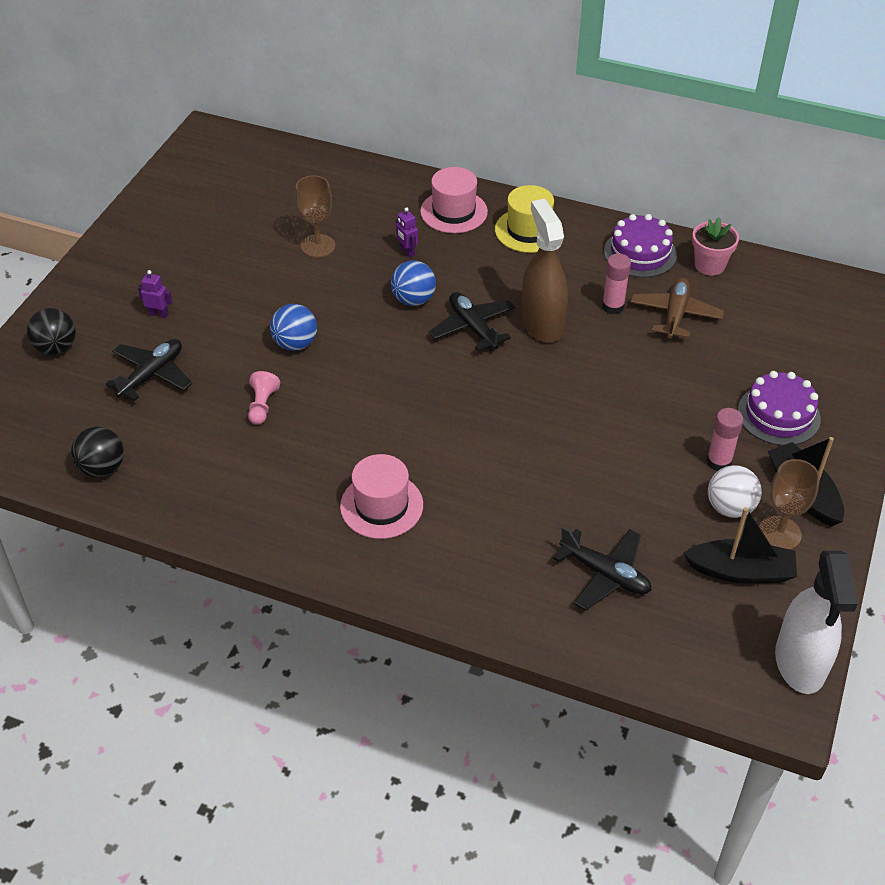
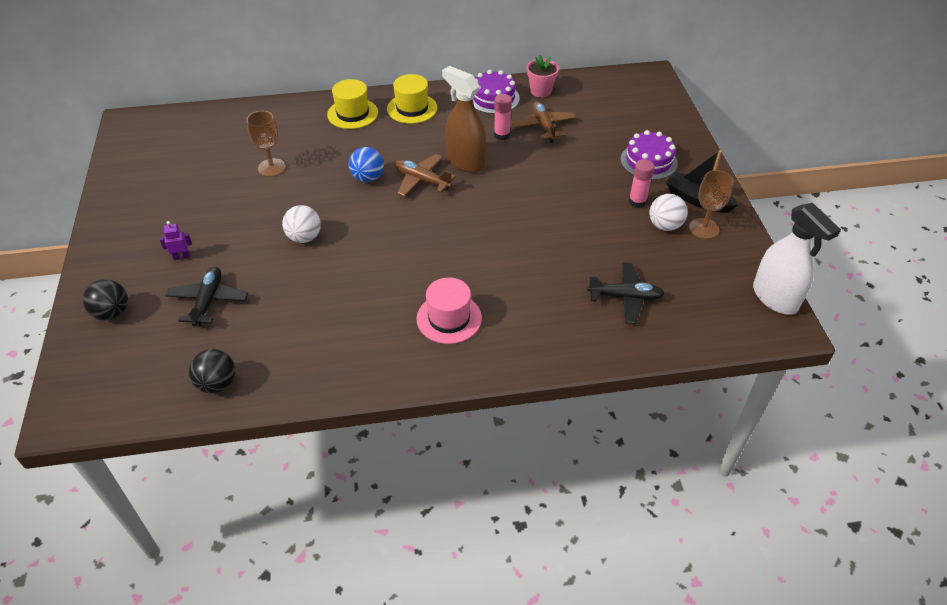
camera: 30 degrees left, 0 degrees up
pink pawn [248,371,280,425] -> none
blue ball [270,304,317,351] -> white ball [282,205,321,243]
purple robot [396,207,418,258] -> none
pink hat [420,167,488,233] -> yellow hat [327,79,378,129]
black plane [429,292,515,352] -> brown plane [395,154,456,196]
black boat [683,507,797,583] -> none

